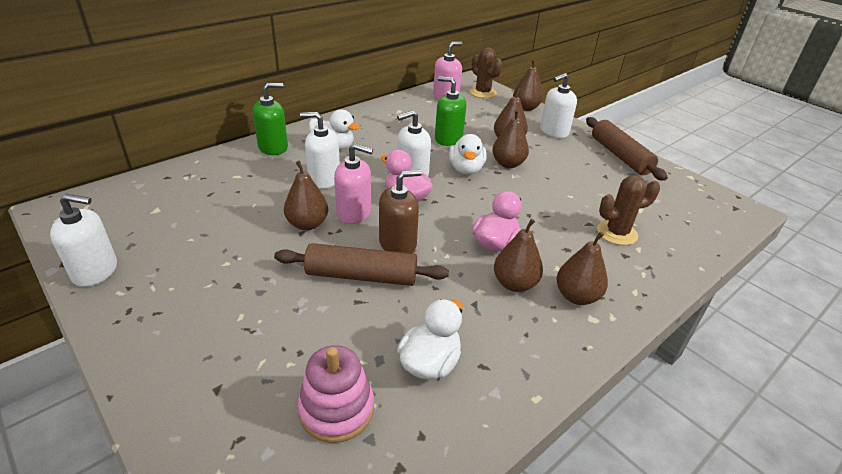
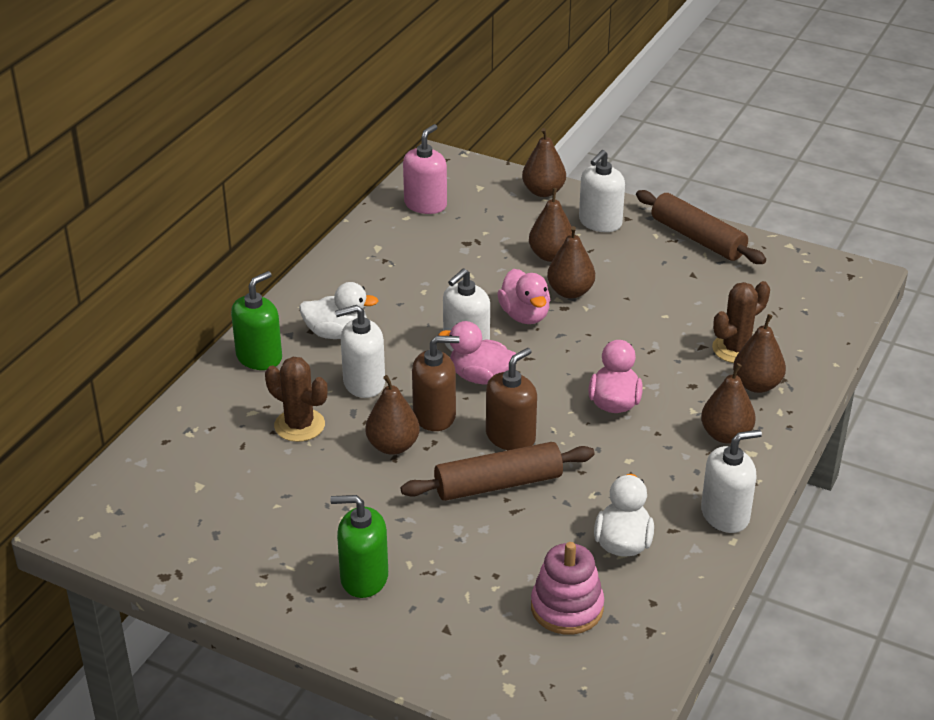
camera: 20 degrees left, 0 degrees up
white soap dispenser [50,194,117,287] -> white soap dispenser moved to [701,430,762,533]
pink soap dispenser [334,143,373,224] -> brown soap dispenser [412,336,460,431]
green soap dispenser [435,76,466,146] -> green soap dispenser moved to [330,495,388,598]
white duck [449,134,487,175] -> pink duck [497,269,550,324]
brown cactus [470,47,503,98] -> brown cactus moved to [265,357,328,442]
brown pear [494,219,543,292] -> brown pear moved to [733,314,786,393]

